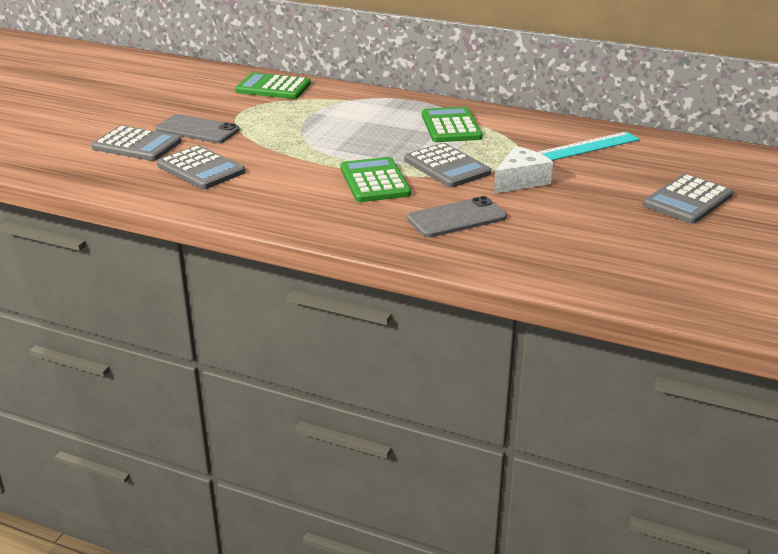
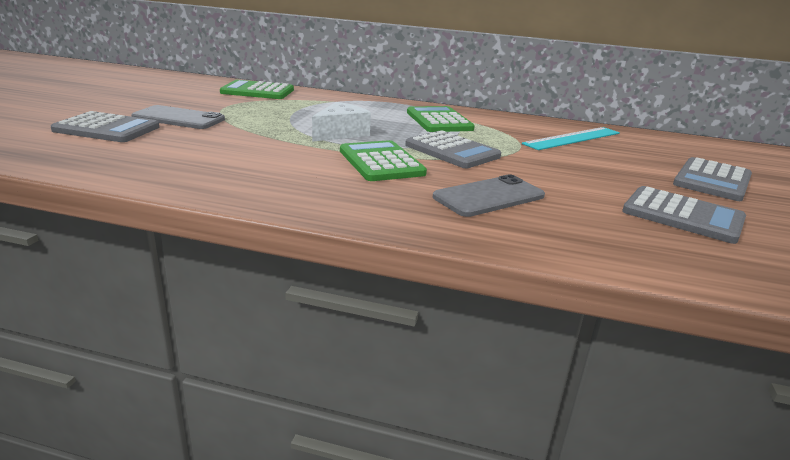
camera: 10 degrees left, 5 degrees down
grey calculator [157,145,245,189] -> grey calculator moved to [622,186,746,244]
white cheese [494,146,553,194] -> white cheese moved to [312,102,371,142]

